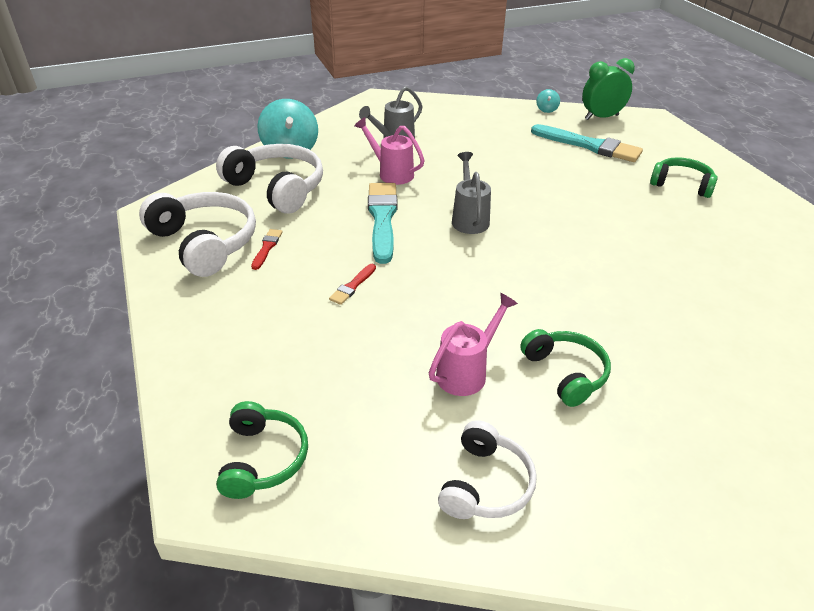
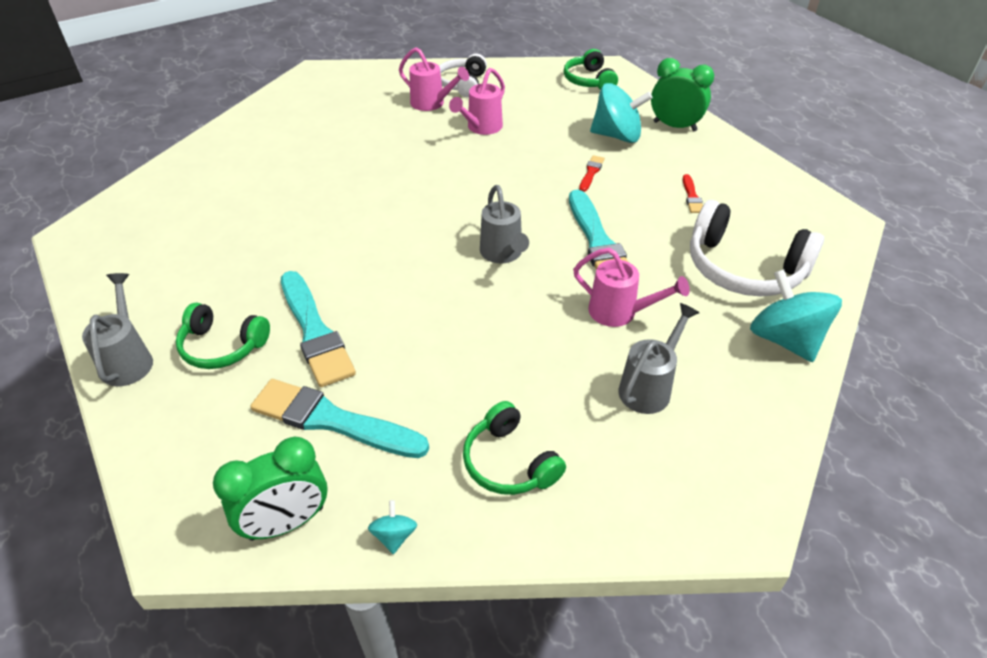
camera: 170 degrees right, 5 degrees up
white headphones [139,192,256,277] -> none
green headphones [520,329,611,407] -> green headphones moved to [463,401,566,495]
none -> grey watering can [82,273,153,387]
none -> turquoise brush [281,271,356,387]
none -> pink watering can [399,47,469,111]
none -> turquoise spinning top [590,83,652,143]
none -> green clock [651,58,714,131]

